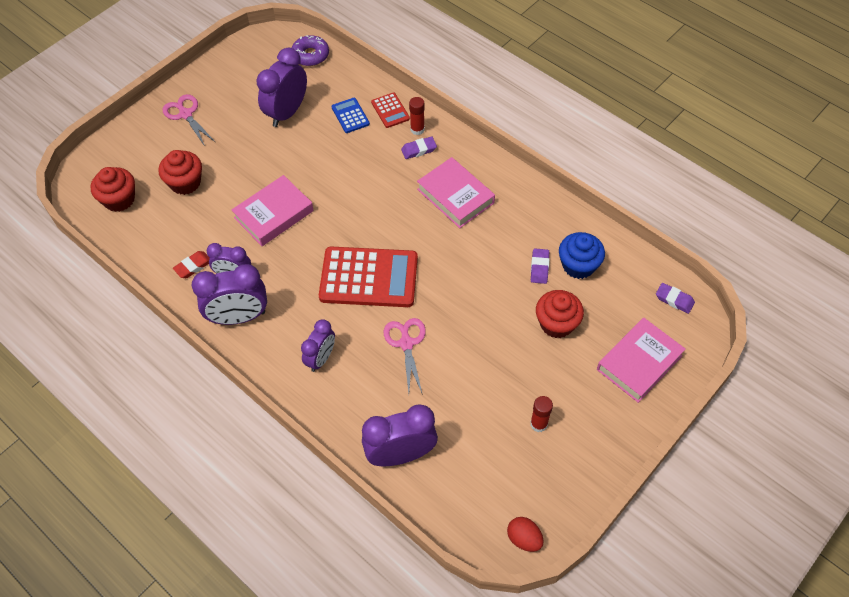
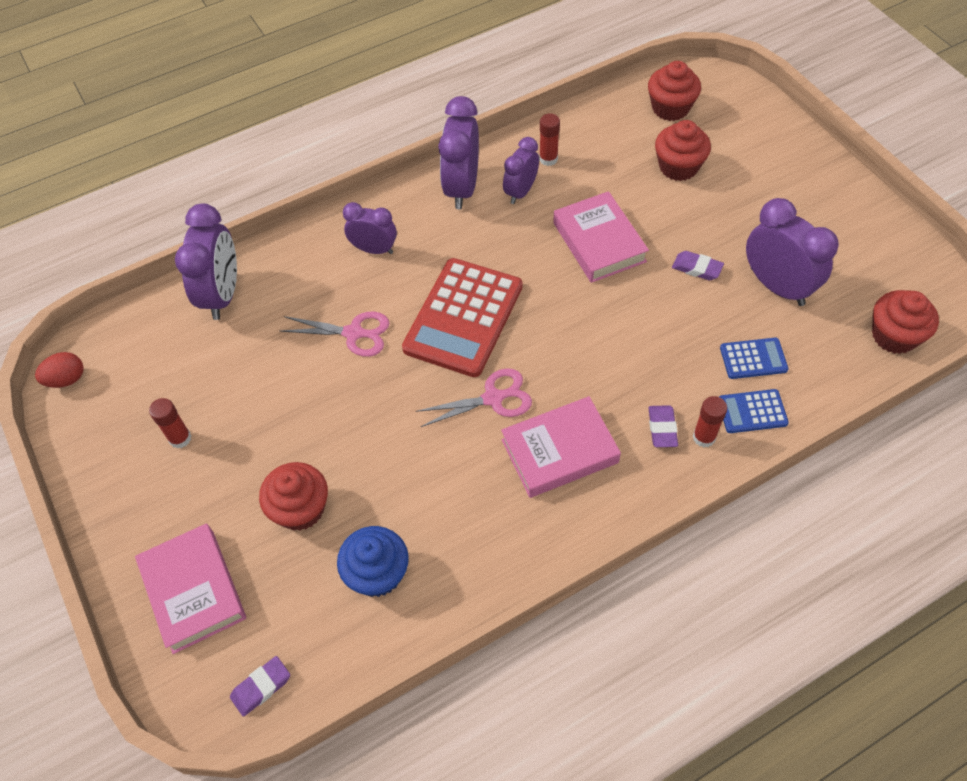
camera: 110 degrees right, 0 degrees up
pink scissors [162,94,215,145] -> pink scissors moved to [416,368,532,427]
red eraser [173,251,210,278] -> red glue stick [539,113,560,166]
purple donut [292,35,329,66] -> red cupcake [872,290,939,354]
purple clock [301,319,335,372] -> purple clock turned 150 degrees clockwise [343,202,397,254]
red calculator [371,93,410,128] -> blue calculator [719,389,789,433]
purple eraser [531,248,550,284] -> purple eraser moved to [672,251,724,280]

